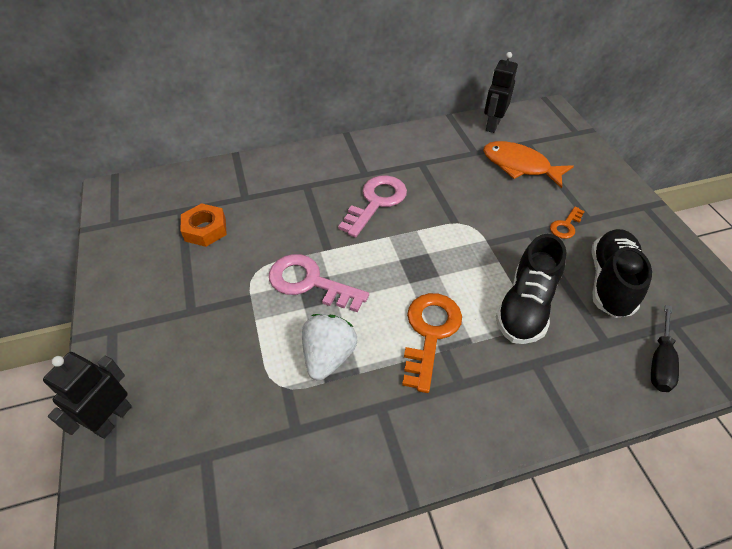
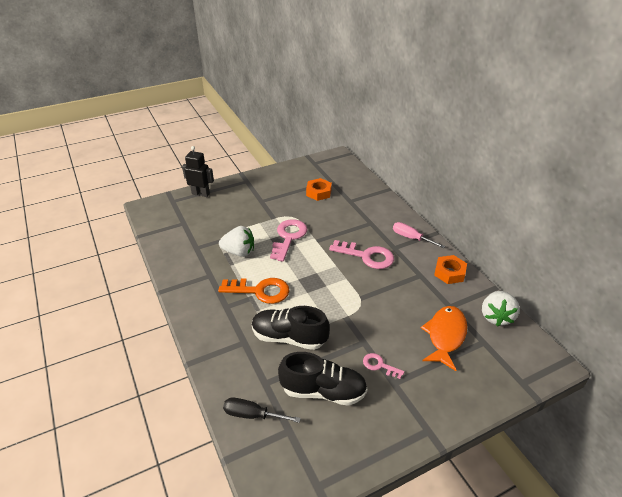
camera: 80 degrees right, 10 degrees down
black robot [484,52,518,133] -> white strawberry [482,291,520,327]
orange key [550,206,585,239] -> pink key [363,353,404,379]
none -> pink screwdriver [393,222,445,248]
none -> orange nut [434,255,467,284]

